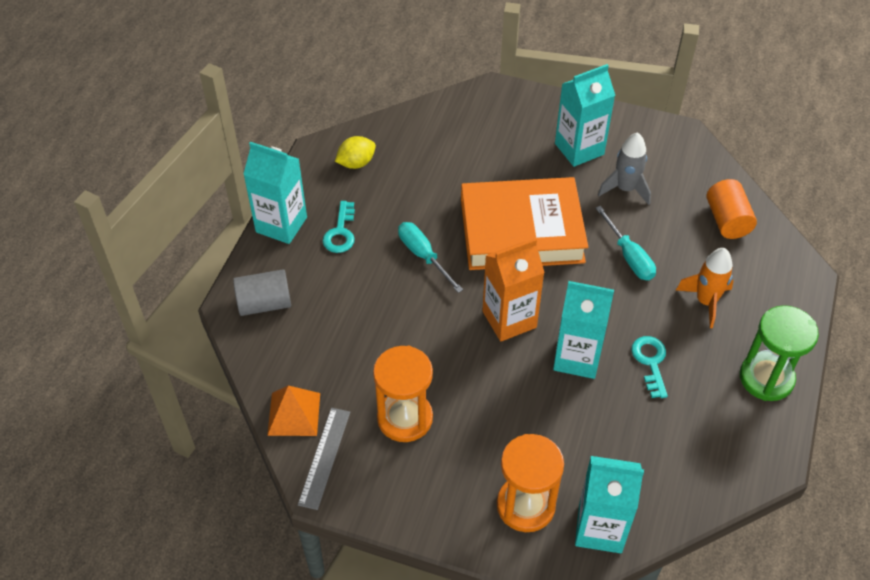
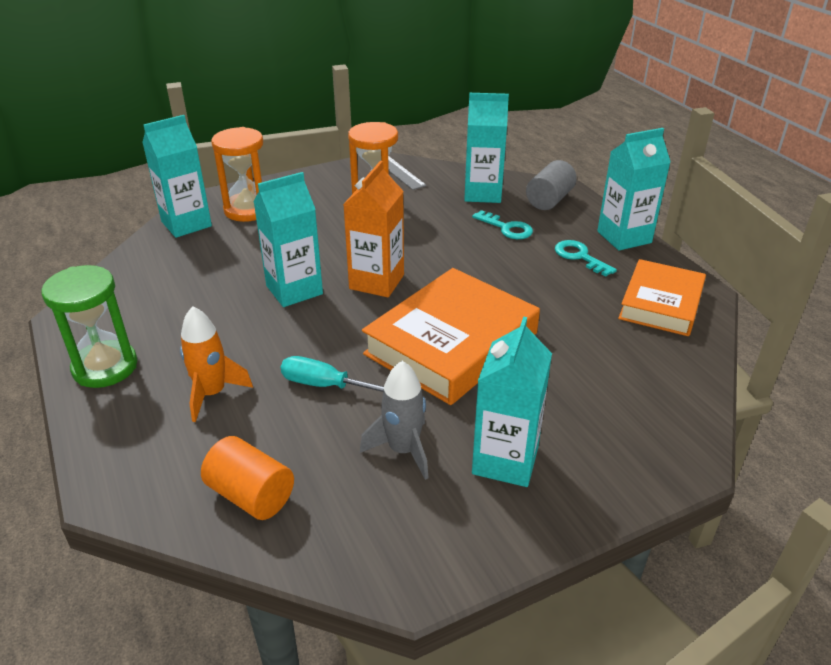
camera: 135 degrees right, 15 degrees down
orange pyramid [267,385,320,436] -> none
yellow lemon [335,136,376,169] -> orange book [618,259,706,336]
turquoise screwdriver [398,222,463,293] -> none
turquoise key [631,336,668,398] -> turquoise key moved to [472,210,533,239]
none -> turquoise carton [464,93,509,203]

